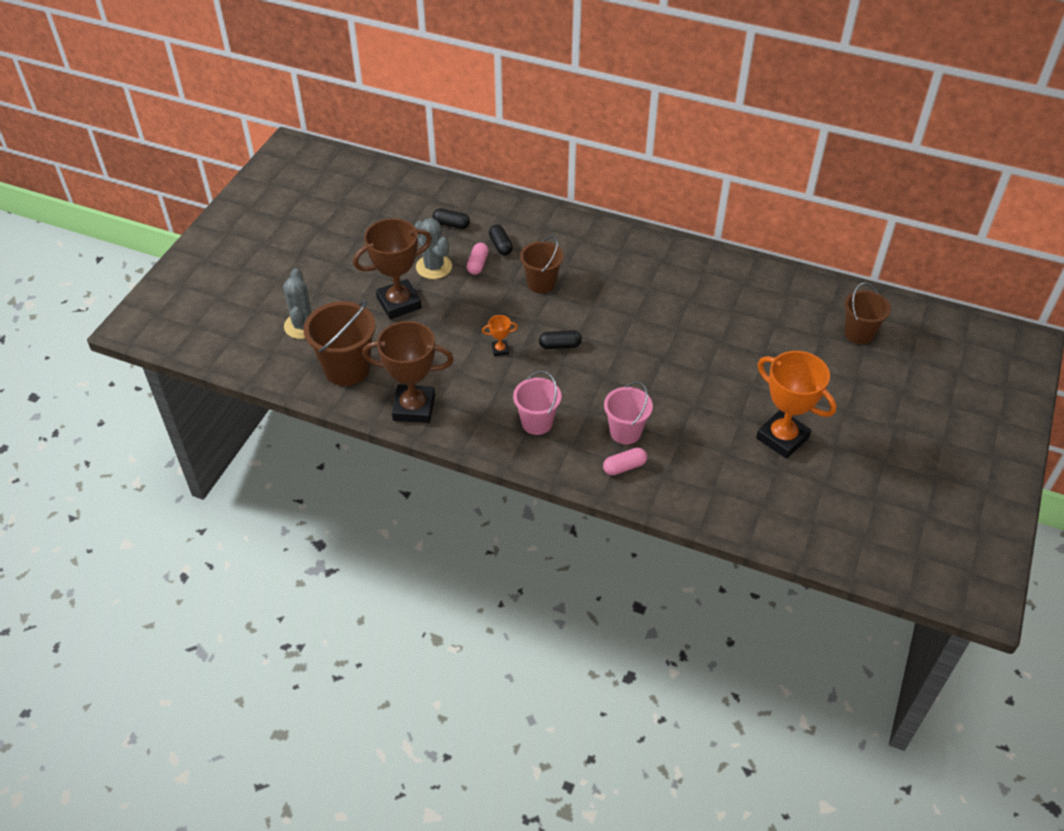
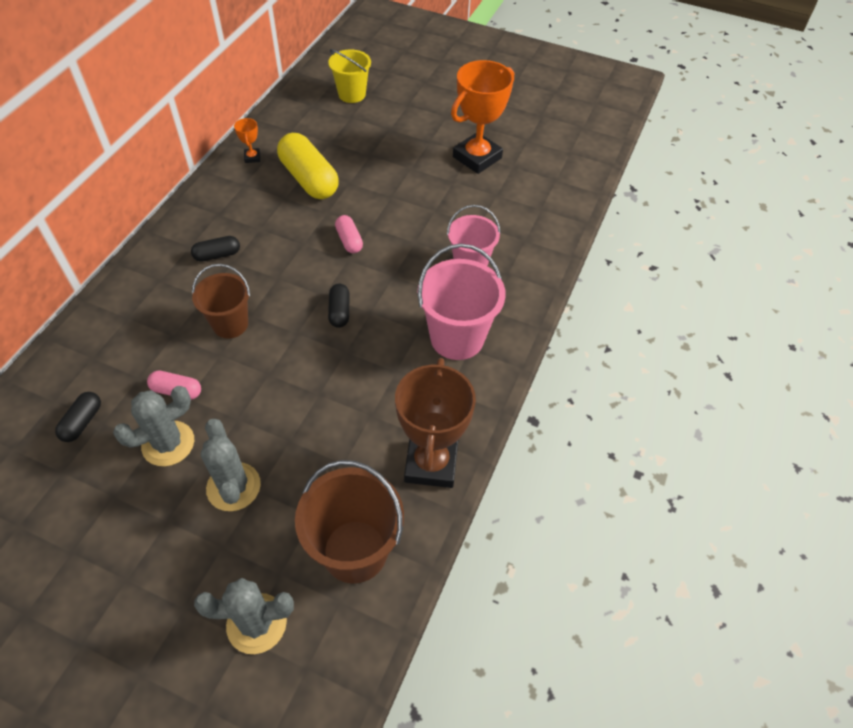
camera: 90 degrees left, 5 degrees up
brown trophy [353,218,432,319] -> grey cactus [201,419,261,511]
orange trophy [482,315,517,356] -> orange trophy moved to [234,118,260,163]
black capsule [489,225,513,256] -> black capsule moved to [191,236,240,262]
pink bucket [513,371,561,435] -> pink bucket [418,244,506,360], size x1.52
pink capsule [603,448,647,475] -> pink capsule moved to [335,215,363,253]
brown bucket [844,282,891,344] -> yellow bucket [328,49,371,103]
none -> yellow capsule [277,133,339,199]

